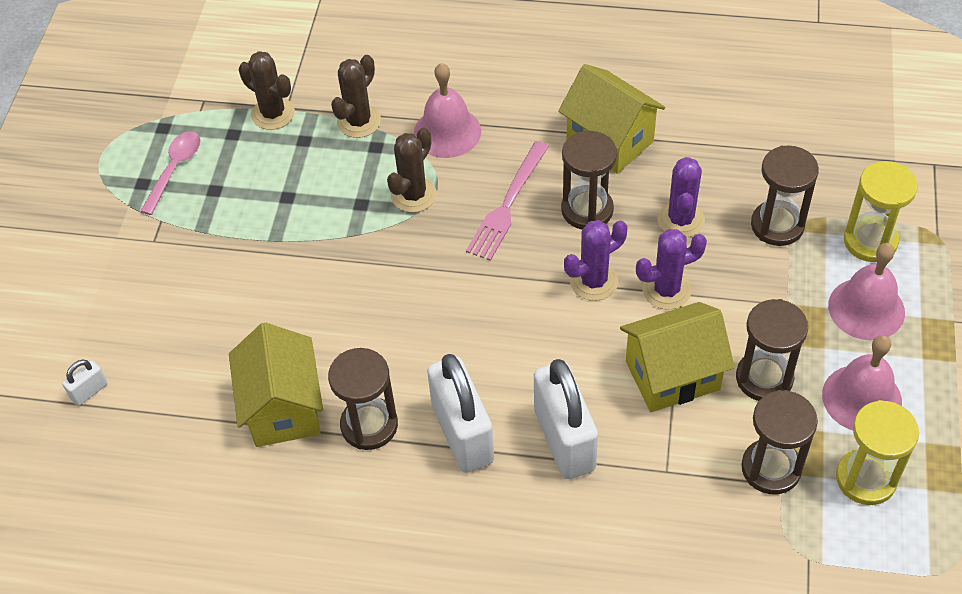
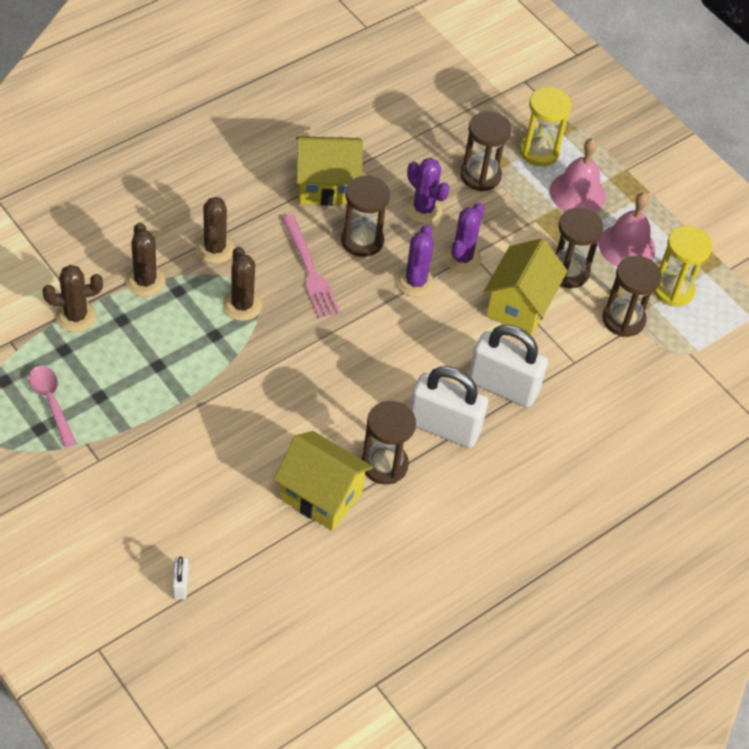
camera: 55 degrees left, 0 degrees up
pink bell [414,63,481,158] -> brown cactus [196,197,235,264]

